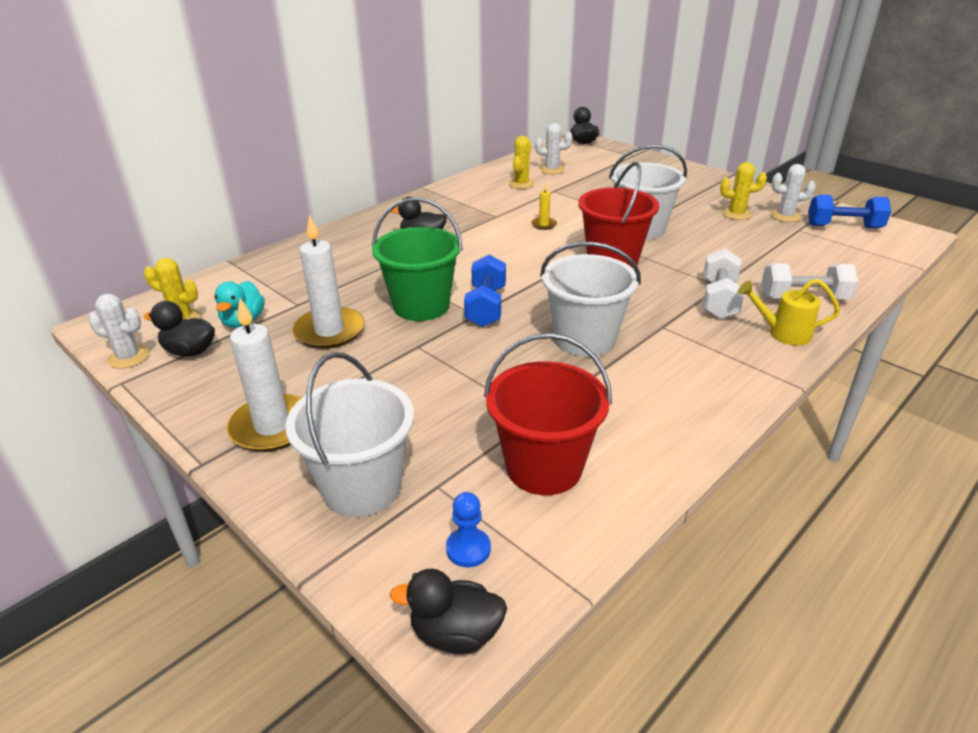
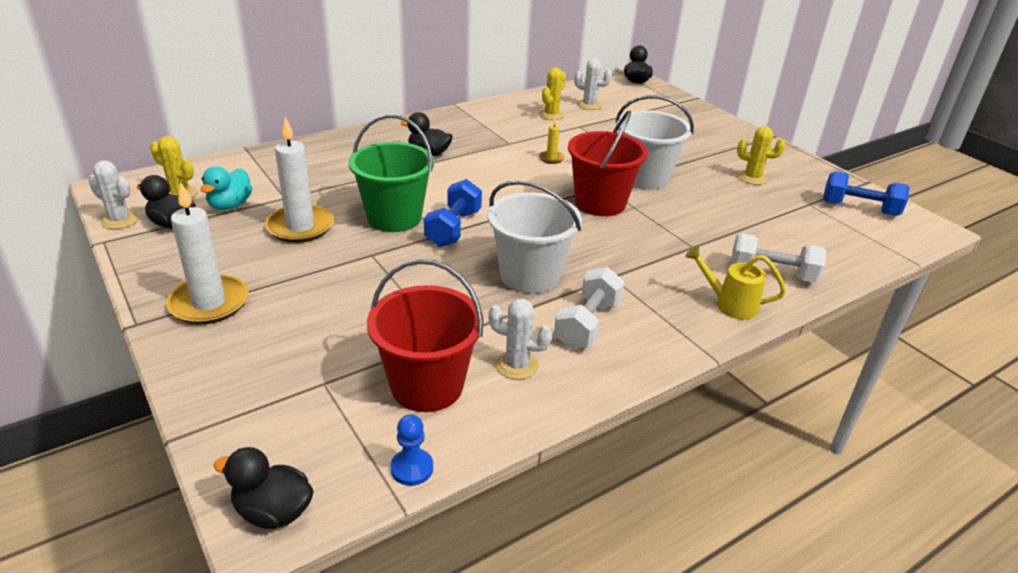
camera: 10 degrees right, 0 degrees up
white bucket [285,352,414,517] -> none
blue pawn [446,492,491,567] -> blue pawn moved to [391,414,433,486]
white dumbbell [703,248,744,319] -> white dumbbell moved to [554,267,625,349]
white cactus [771,164,816,222] -> white cactus moved to [488,299,552,380]

